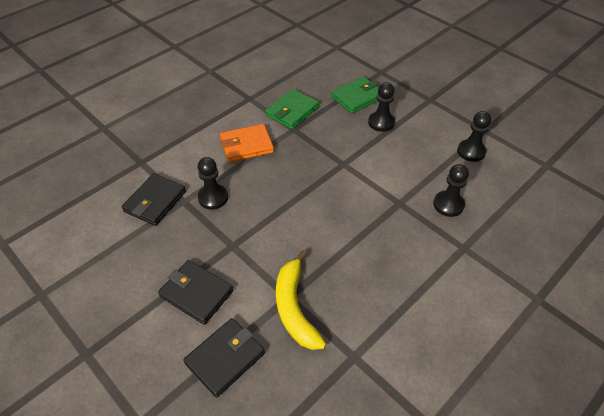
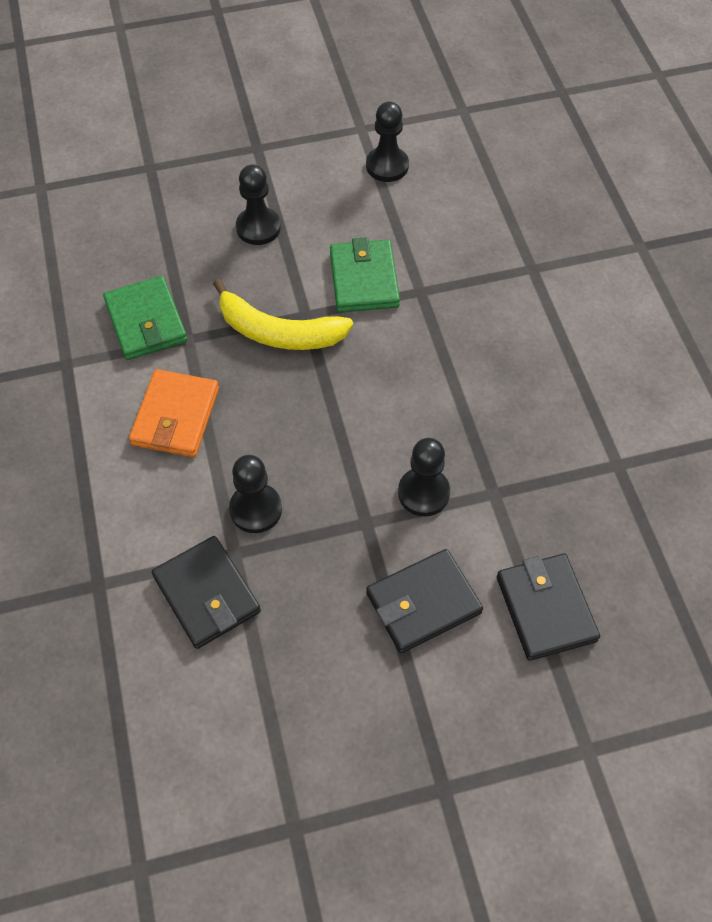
camera: 60 degrees left, 10 degrees up
yellow banana [276,250,326,350] -> yellow banana moved to [213,279,353,350]
green wallet [331,76,378,114] -> green wallet moved to [330,237,400,312]
black pawn [433,164,469,217] -> black pawn moved to [398,438,450,516]

